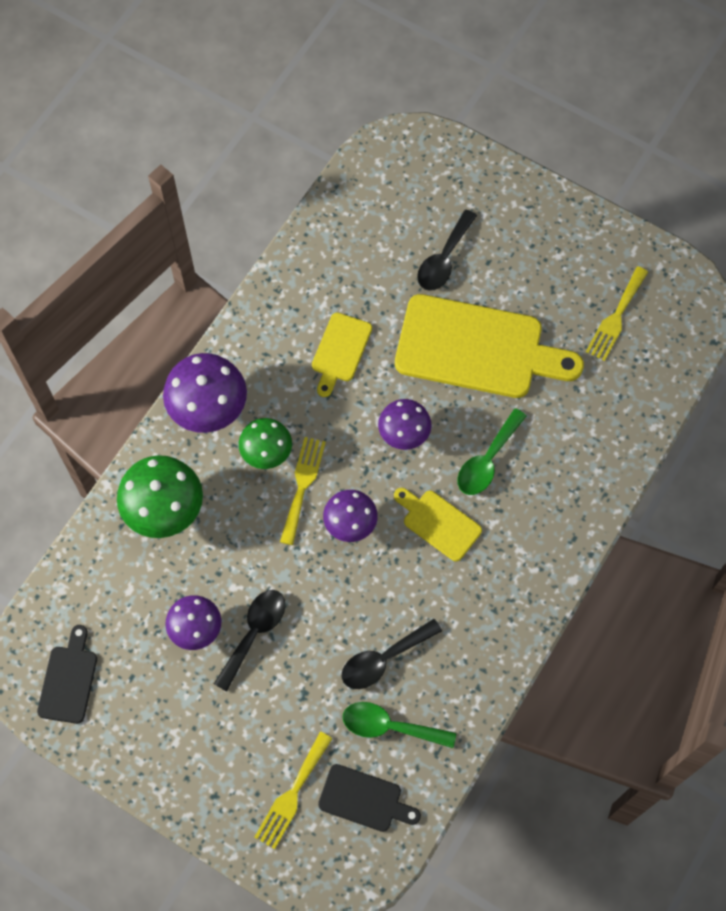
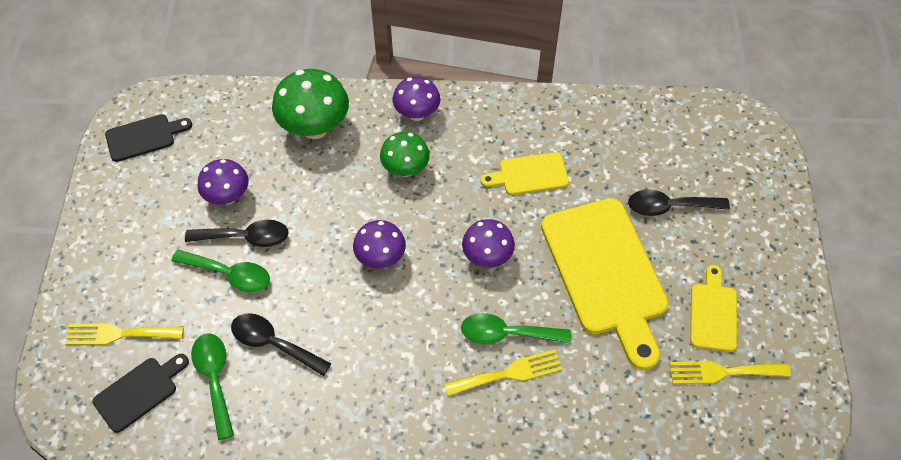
camera: 60 degrees right, 10 degrees down
purple mushroom [163,353,247,433] -> purple mushroom [393,77,440,121], size x0.64
yellow fork [280,437,326,545] -> yellow fork moved to [444,349,563,396]
black cutting board [318,764,421,832] -> black cutting board turned 120 degrees counterclockwise [93,354,189,433]
yellow cutting board [394,488,482,562] -> yellow cutting board moved to [690,265,737,352]
none -> green spoon [171,250,270,292]

